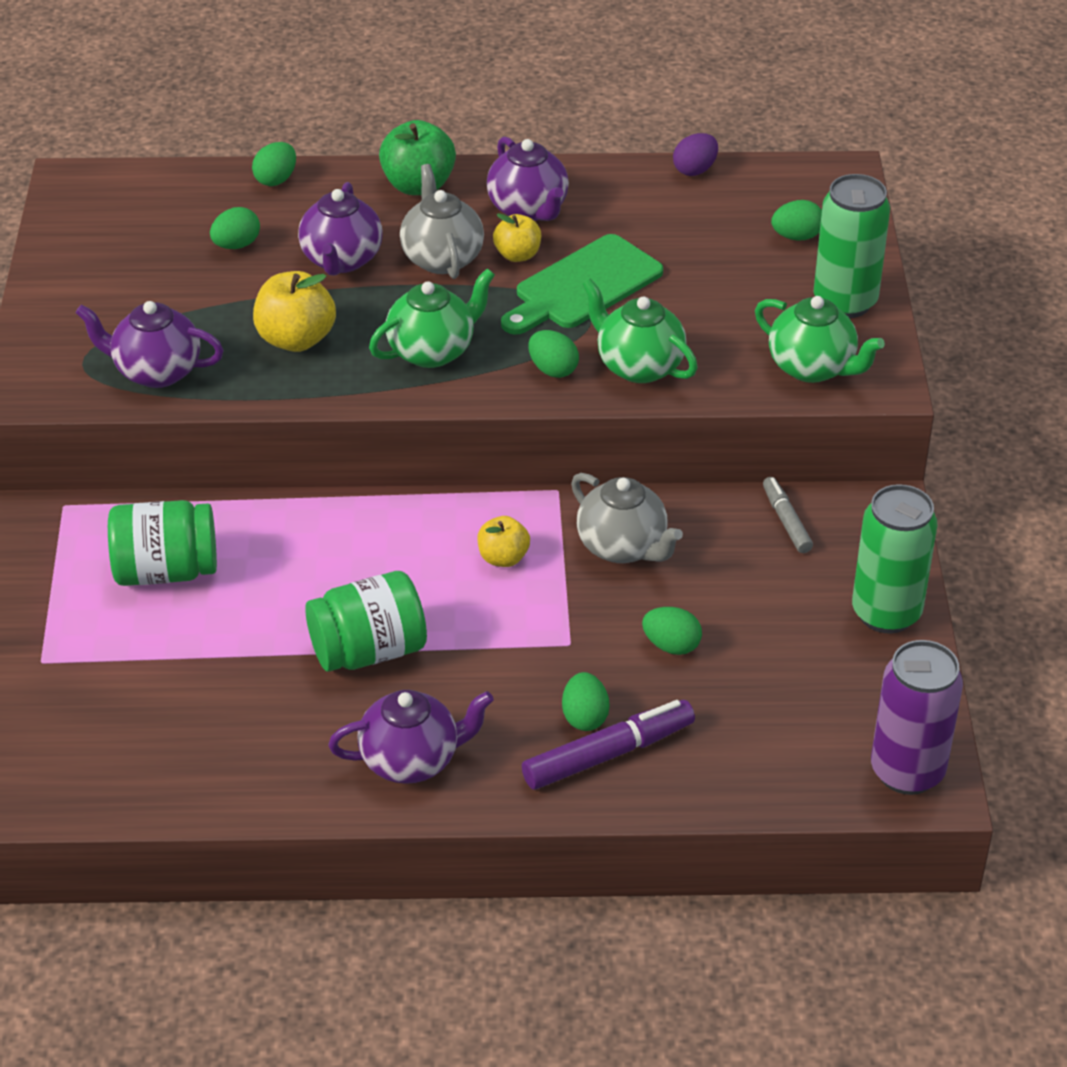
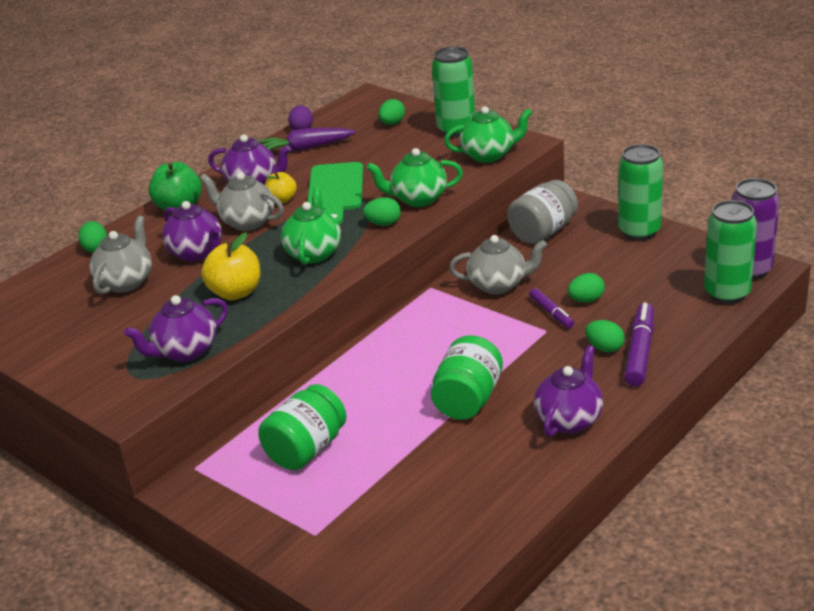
camera: 45 degrees left, 10 degrees down
green egg [210,207,260,249] -> grey teapot [90,216,152,294]
yellow apple [477,516,530,567] -> none
grey marker [763,477,813,553] -> grey jar [507,180,578,244]
none -> purple carrot [258,128,356,152]
none -> purple marker [529,288,574,328]
none -> green can [704,200,757,304]

